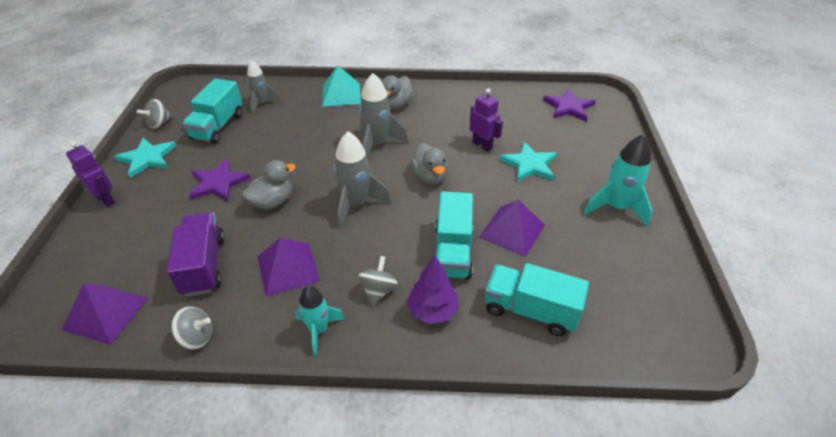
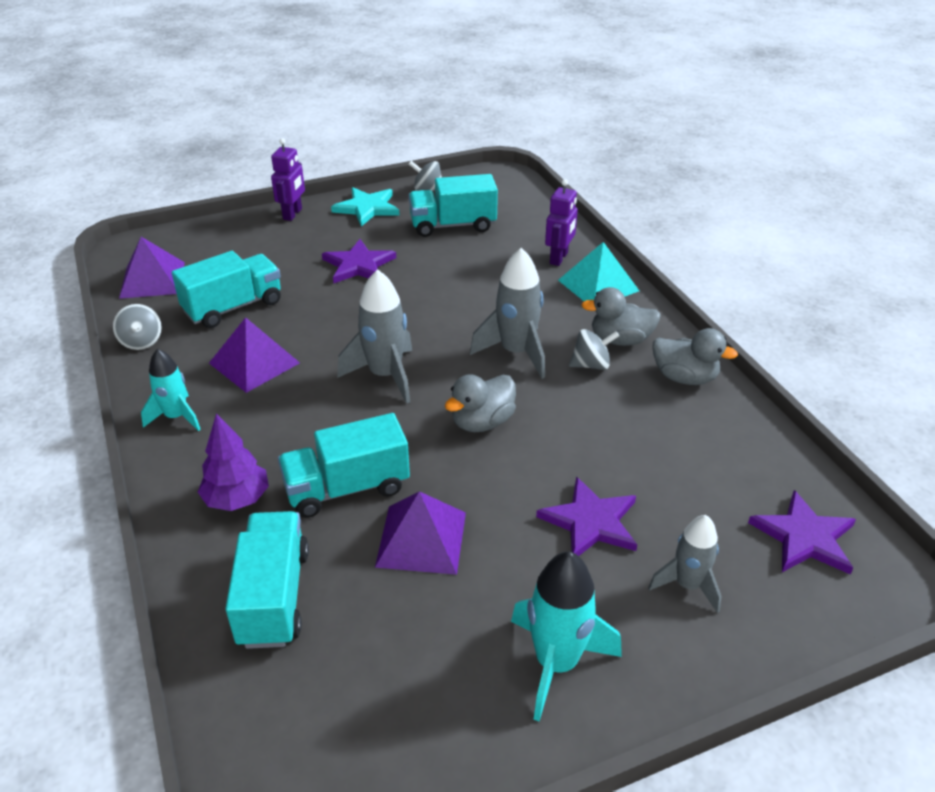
camera: 65 degrees right, 5 degrees down
purple truck [167,212,225,296] -> turquoise truck [172,251,281,328]
grey duck [242,160,296,210] -> grey duck moved to [653,328,738,385]
grey rocket [247,60,281,114] -> grey rocket moved to [648,515,722,613]
grey spinning top [358,256,398,306] -> grey spinning top moved to [569,329,619,370]
purple robot [470,88,503,152] -> purple robot moved to [545,179,578,266]
turquoise star [499,142,557,182] -> purple star [536,477,637,556]

